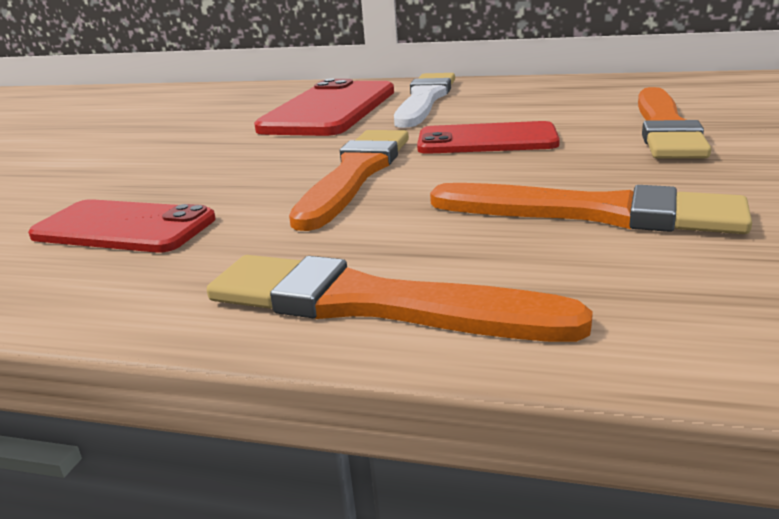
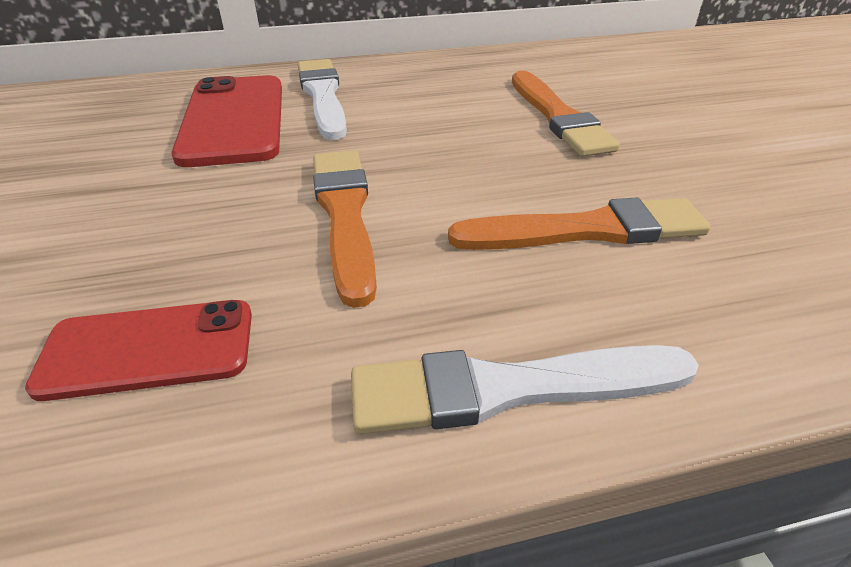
camera: 30 degrees left, 15 degrees up
orange brush [207,255,593,342] -> white brush [351,345,699,434]
red phone [417,121,560,154] -> none

